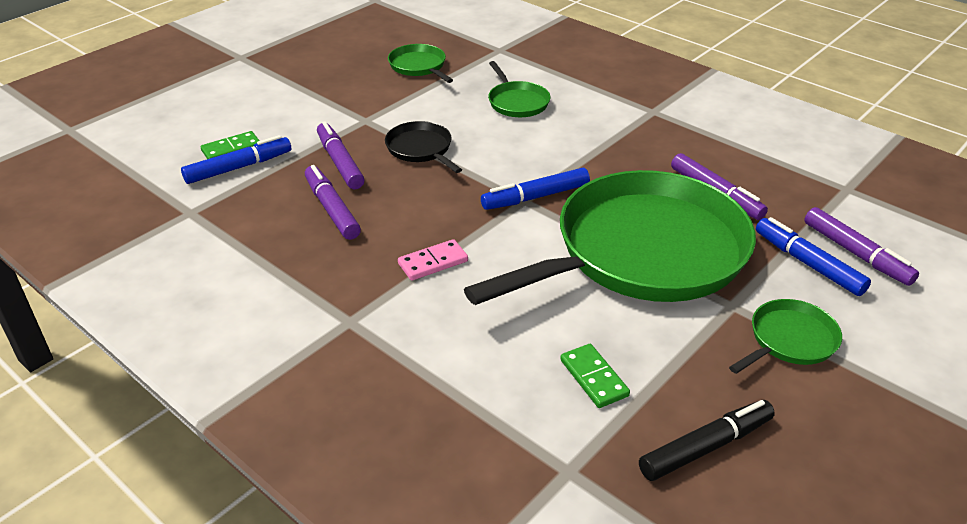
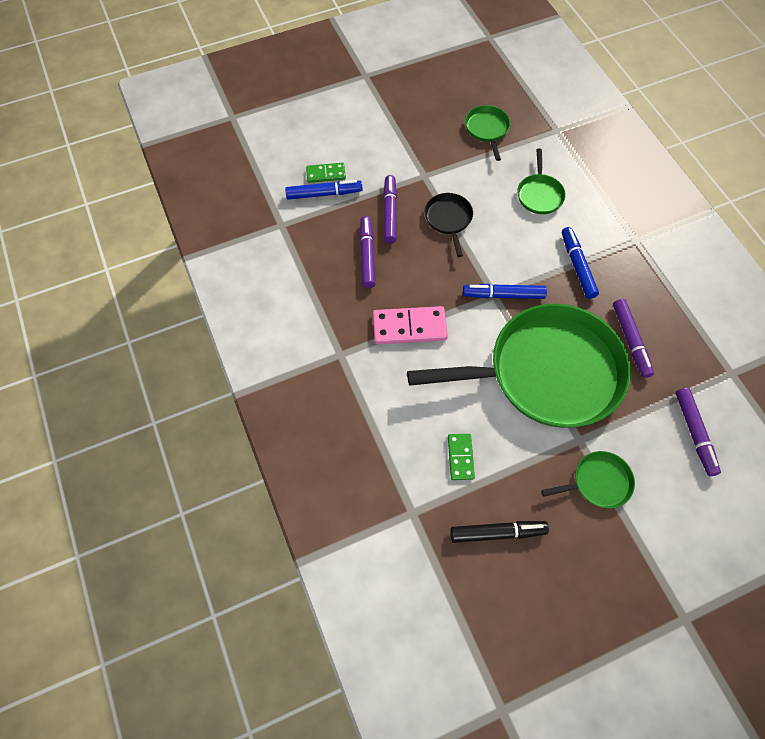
camera: 25 degrees right, 25 degrees up
pink domino [398,239,468,281] -> pink domino [373,306,448,344], size x1.68
blue marker [756,217,871,296] -> blue marker moved to [562,227,599,299]

